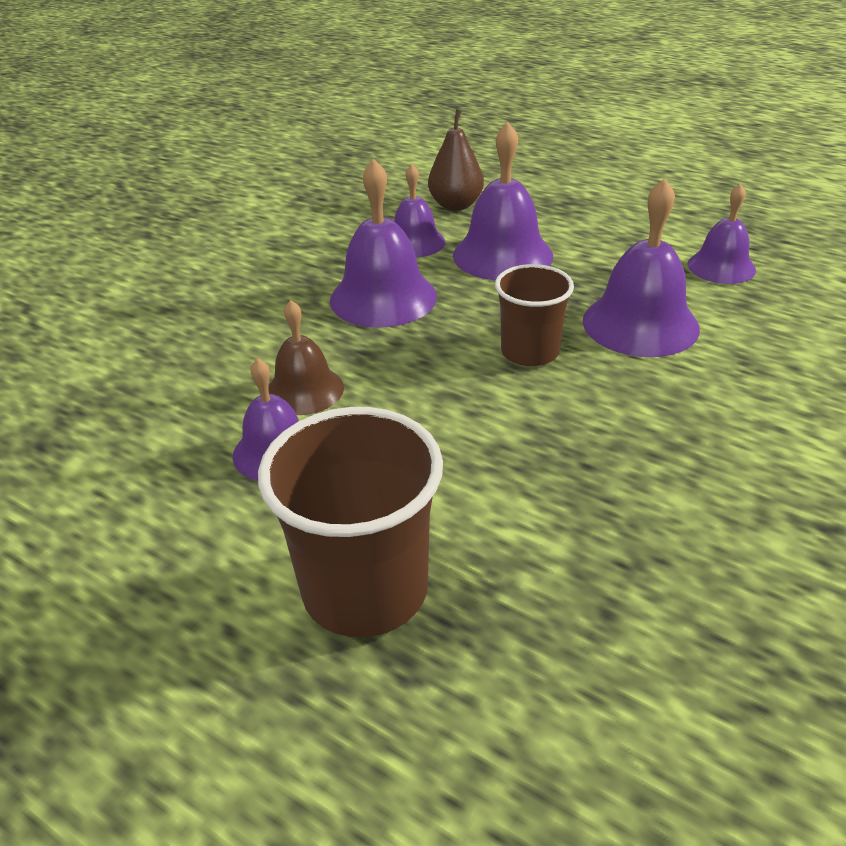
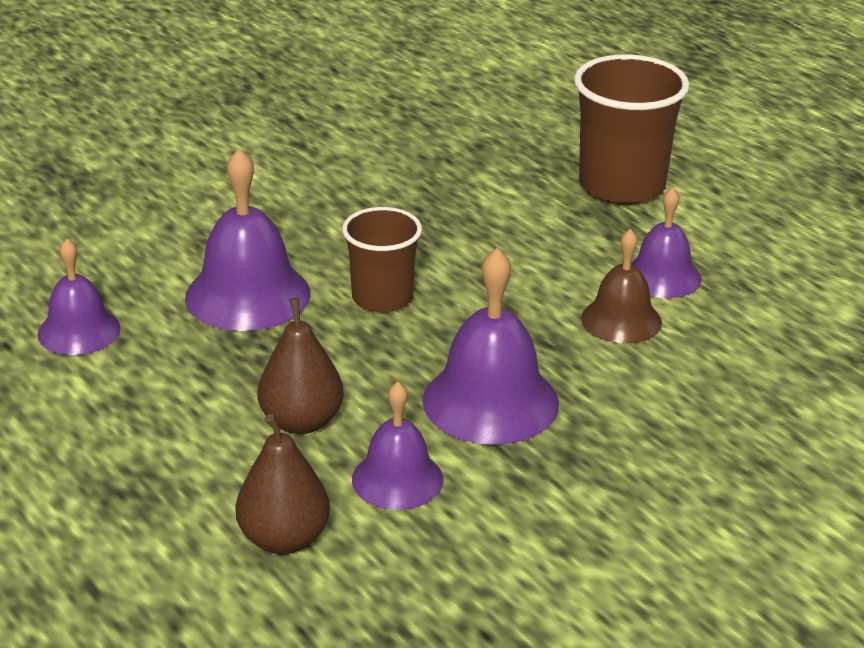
camera: 160 degrees left, 5 degrees down
purple bell [453,122,553,280] -> brown pear [258,298,343,434]

